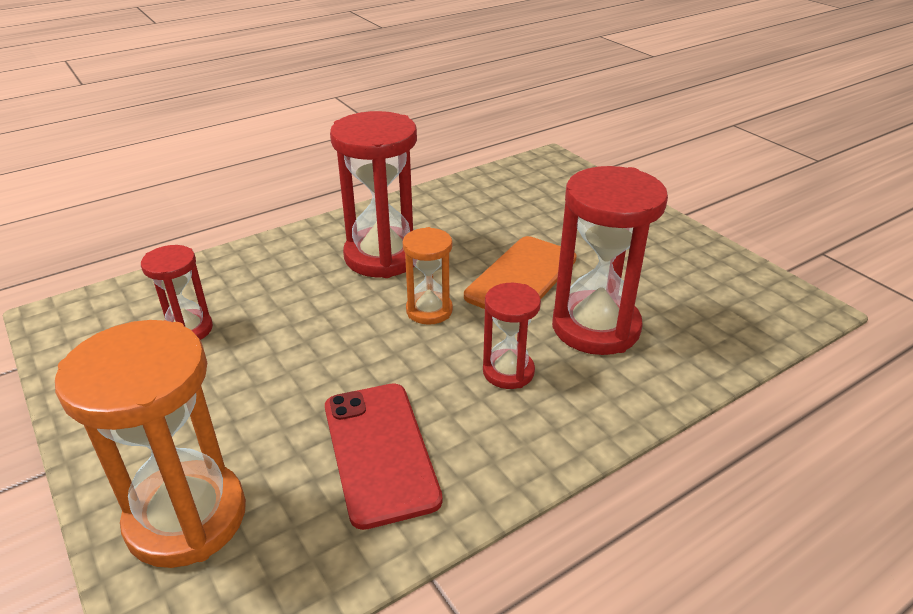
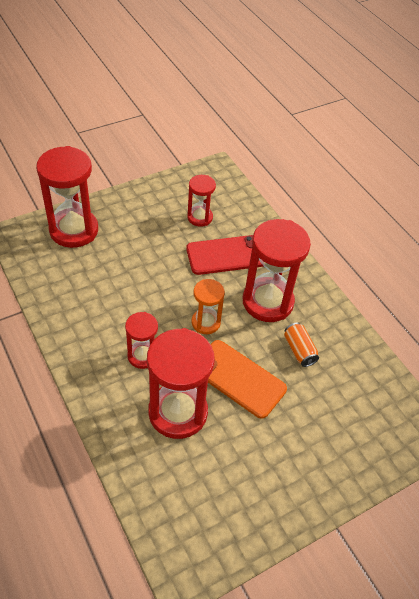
camera: 90 degrees right, 15 degrees up
orange hourglass [55,320,246,568] -> red hourglass [36,146,98,248]
red phone [325,383,442,530] -> red phone moved to [186,235,264,275]
none -> orange can [284,323,319,367]

